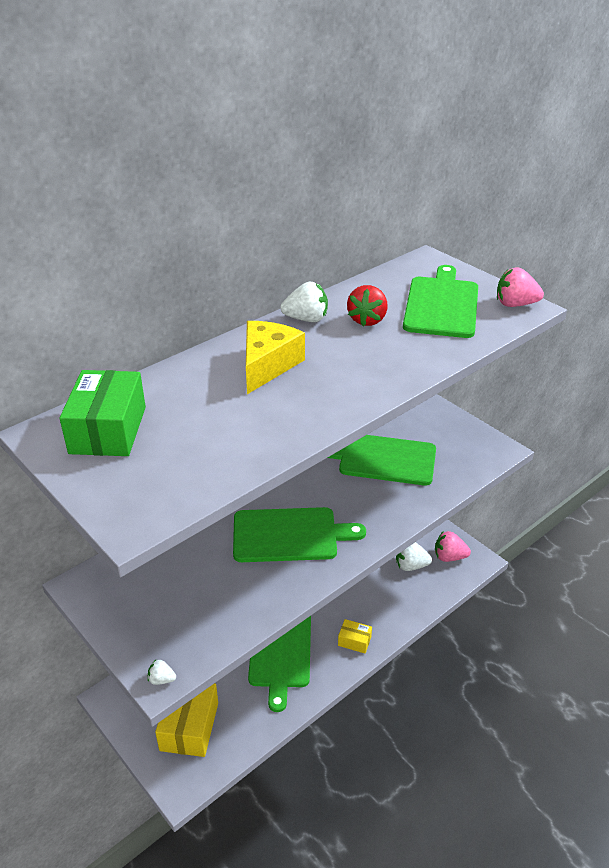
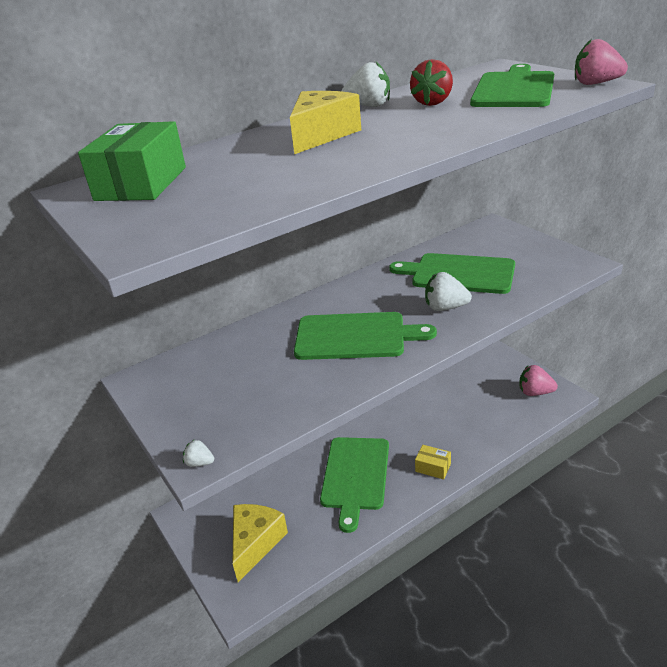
camera: 10 degrees right, 5 degrees down
yellow box [155,683,218,757] -> yellow cheese [233,504,288,582]
white strawberry [396,542,432,571] -> white strawberry moved to [425,272,472,311]

